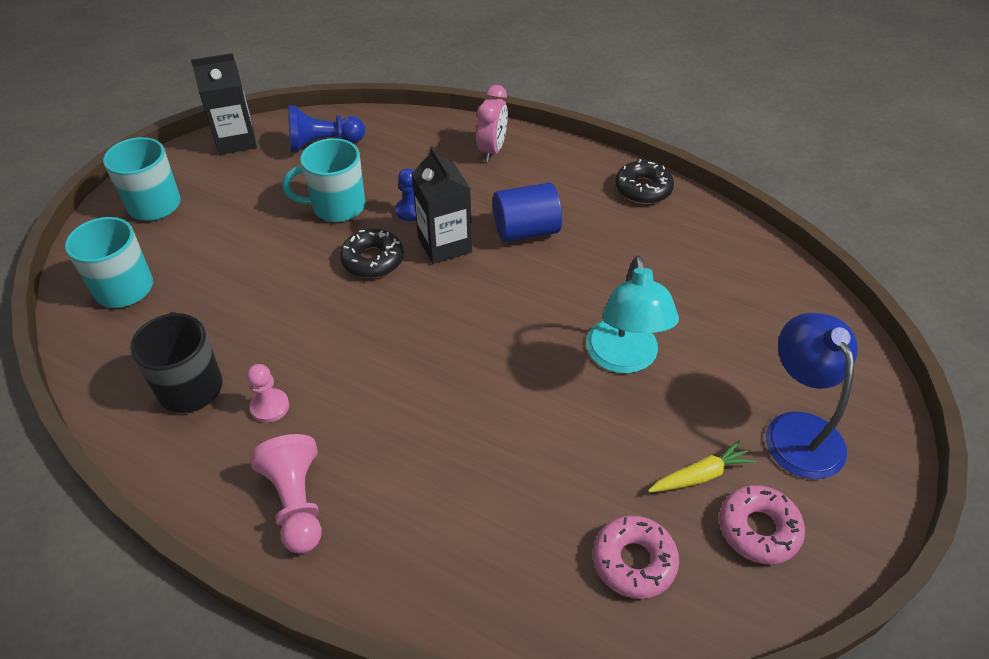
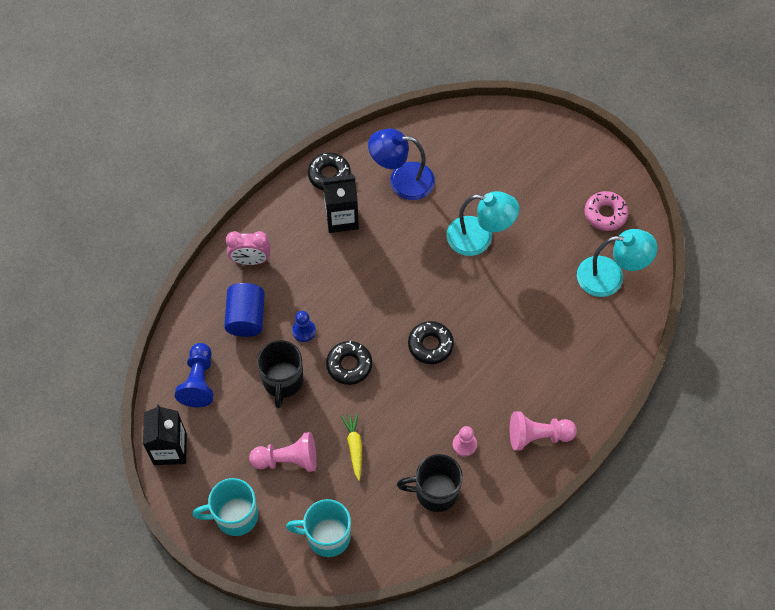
camera: 75 degrees left, 15 degrees up
turquoise mug [282,138,365,222] -> black mug [257,340,303,408]
black carton [412,146,472,264] -> black carton moved to [323,174,359,233]
pink clock [476,85,508,162] -> pink clock turned 150 degrees clockwise [226,231,270,265]
blue cylinder [493,183,562,242] -> blue cylinder moved to [224,283,265,337]
pink donut [593,516,679,599] -> turquoise lamp [577,229,657,297]
yellow carrot [648,440,756,492] -> yellow carrot moved to [341,413,362,481]
blue lamp [766,313,858,479] -> blue lamp moved to [368,129,435,200]
none -> pink pawn [249,432,317,472]
none -> black donut [408,321,454,364]

